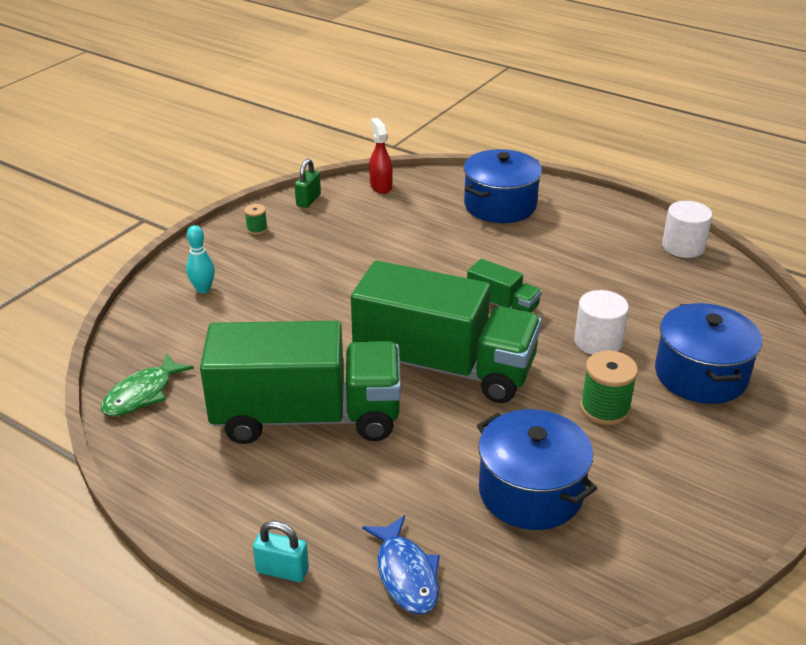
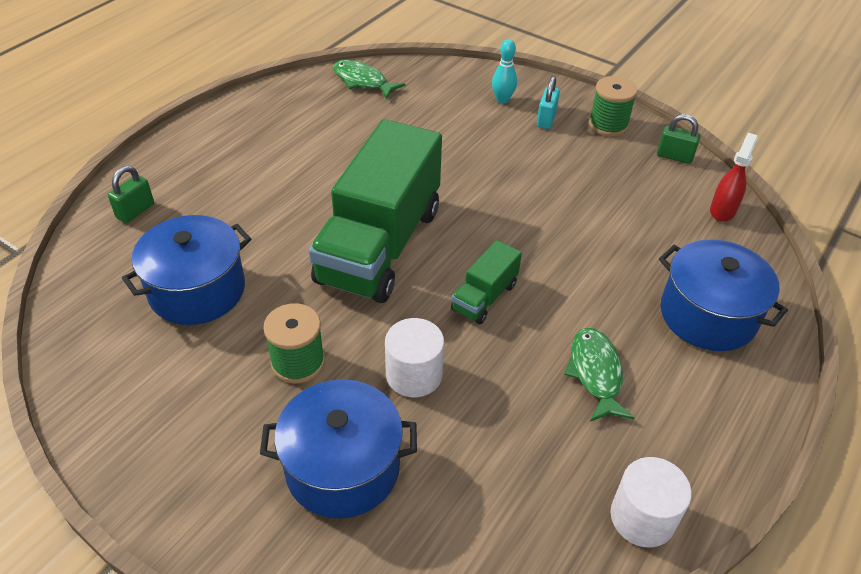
camera: 90 degrees right, 10 degrees up
green truck [200,321,401,444] -> none
green spool [244,204,268,235] -> green spool [589,76,638,137], size x1.86
turquoise padlock [253,521,309,582] -> turquoise padlock moved to [537,76,560,129]
blue fish [362,515,440,614] -> green padlock [108,166,154,223]
red spray bottle [369,118,393,194] -> red spray bottle turned 45 degrees counterclockwise [710,133,758,222]
none -> green fish [564,327,634,422]

